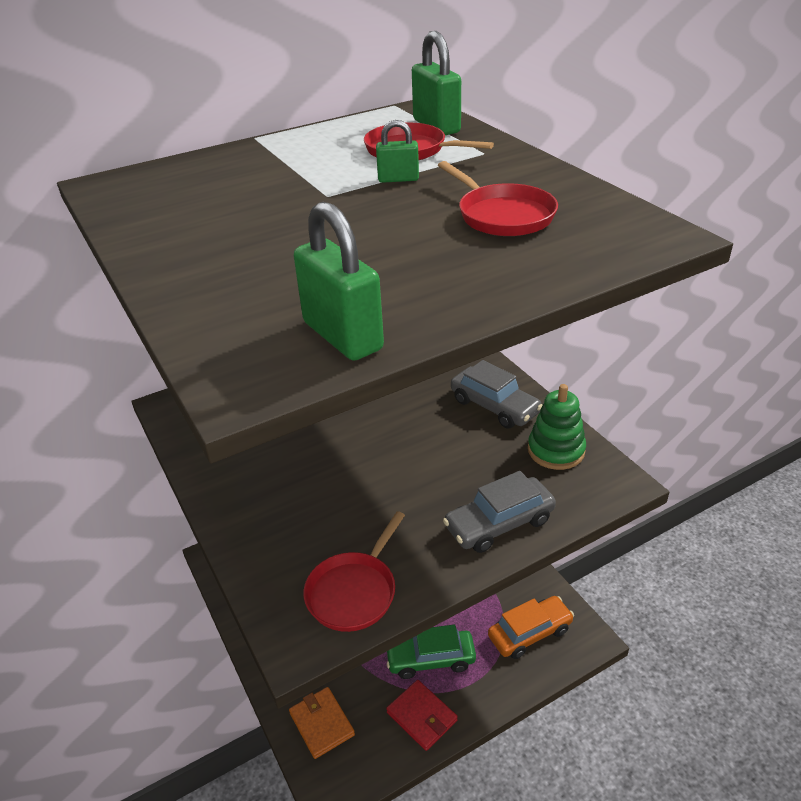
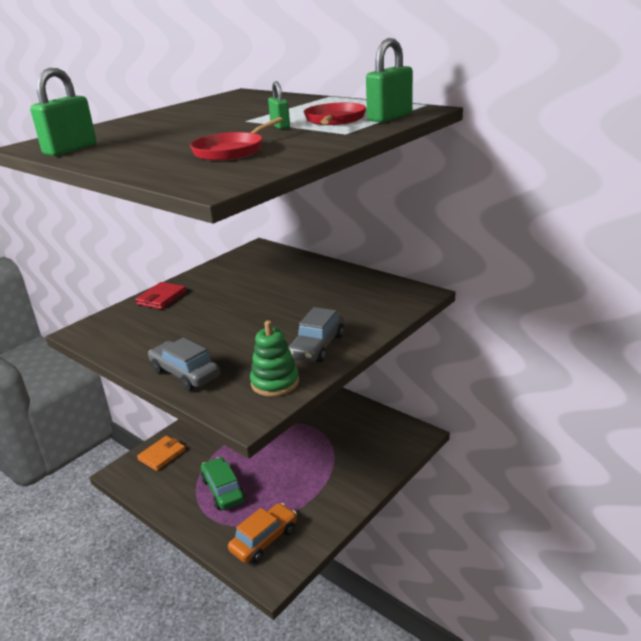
camera: 70 degrees right, 10 degrees down
red pan [303,511,405,632] -> none
red wallet [386,680,458,751] -> red wallet moved to [135,282,187,309]
orange car [488,596,574,659] -> orange car turned 90 degrees counterclockwise [228,503,297,563]

